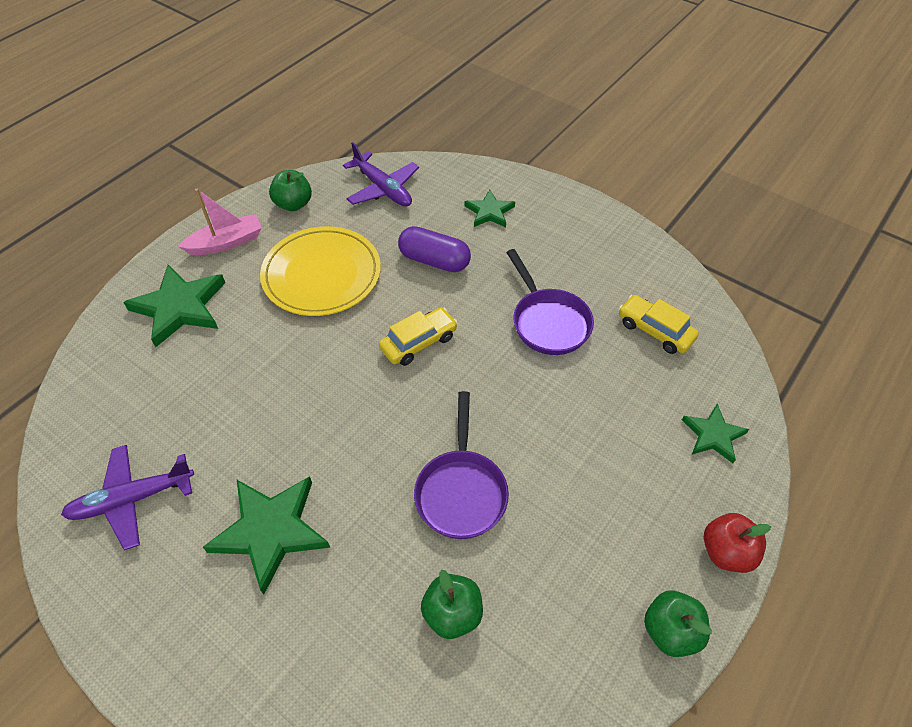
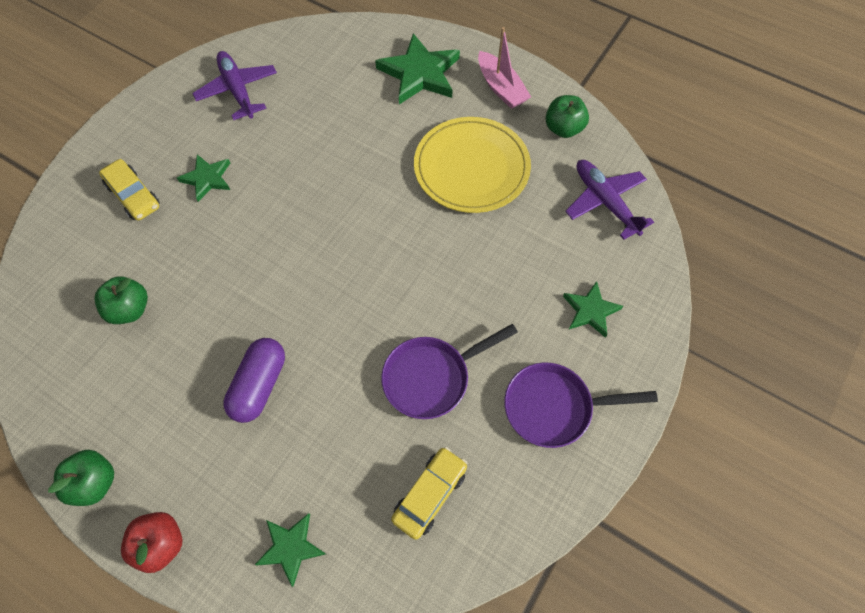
camera: 85 degrees right, 10 degrees up
green star [203,476,330,594] -> green star [177,154,230,202], size x0.58
purple plane [343,142,419,207] -> purple plane turned 105 degrees clockwise [565,160,654,240]
yellow car [379,307,458,366] -> yellow car moved to [99,159,160,221]
purple capsule [398,226,471,272] -> purple capsule moved to [223,338,285,423]
purple pan [414,391,509,539] -> purple pan moved to [504,363,658,448]

